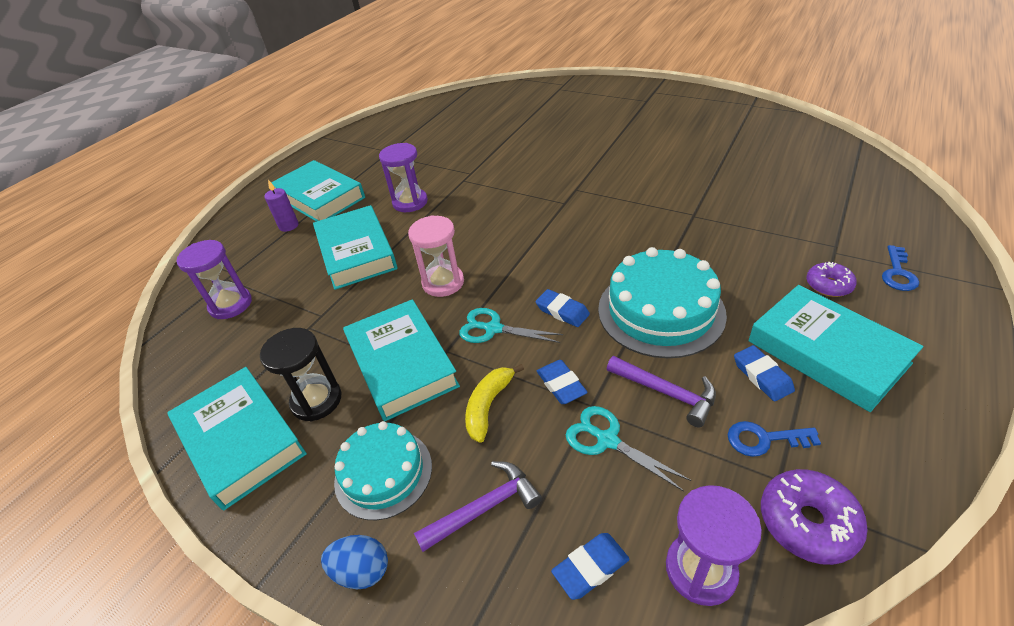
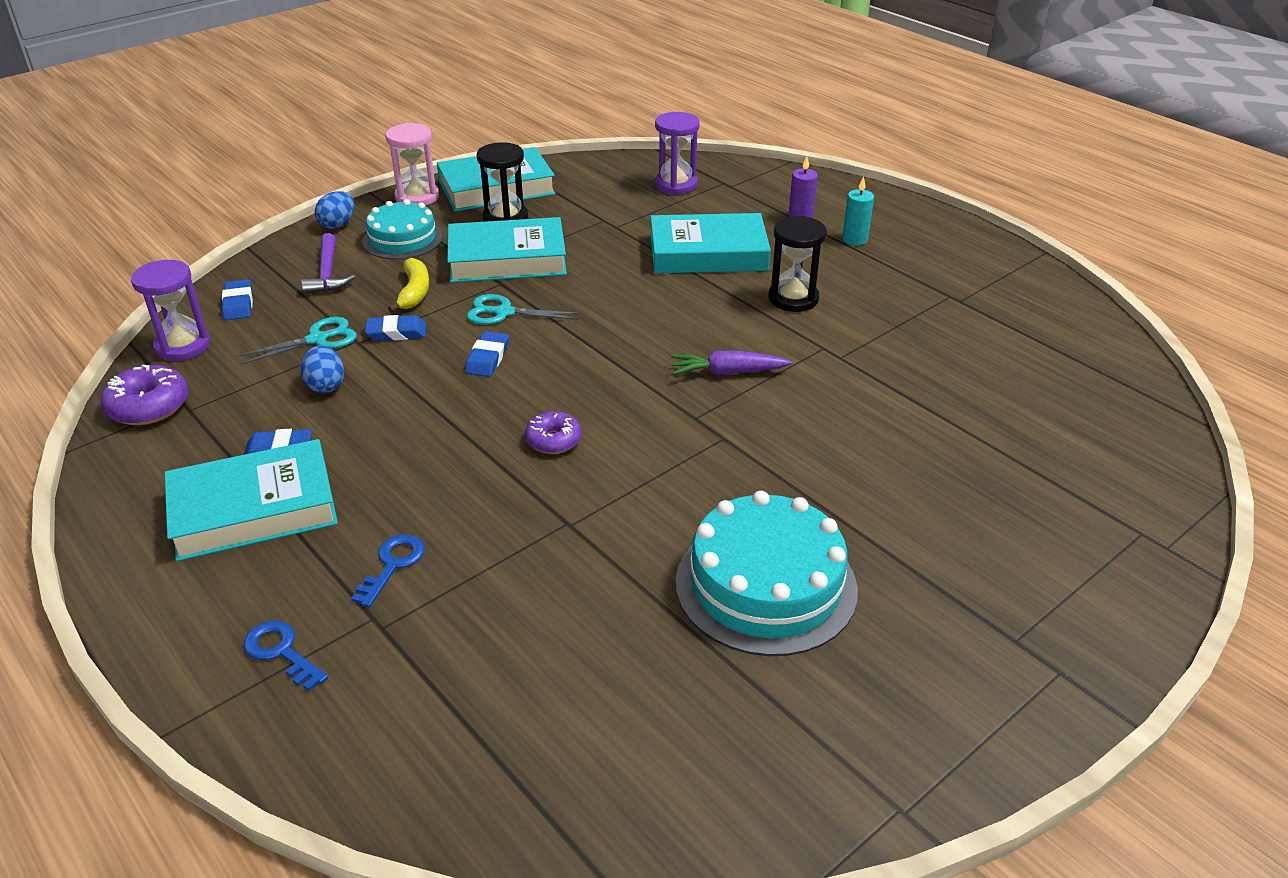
camera: 105 degrees right, 5 degrees down
turquoise book [271,160,365,222] -> turquoise candle [842,176,874,245]
purple hourglass [379,143,428,212] -> black hourglass [768,216,827,312]
pink hourglass [408,215,464,297] -> pink hourglass moved to [385,123,439,206]
turquoise scissors [459,308,563,343] -> turquoise scissors turned 120 degrees counterclockwise [467,294,581,325]
yellow banana [465,364,524,443] -> yellow banana turned 45 degrees clockwise [388,258,429,313]
blue eraser [535,289,590,327] -> blue eraser turned 45 degrees counterclockwise [465,331,509,377]
turquoise cake [598,247,727,358] -> turquoise cake moved to [675,491,858,656]
purple hammer [607,356,716,427] -> blue egg [300,345,344,393]
blue key [728,421,821,457] -> blue key moved to [351,534,425,608]
purple donut [806,262,857,297] -> purple donut moved to [525,411,581,454]
none -> purple carrot [671,350,792,375]

